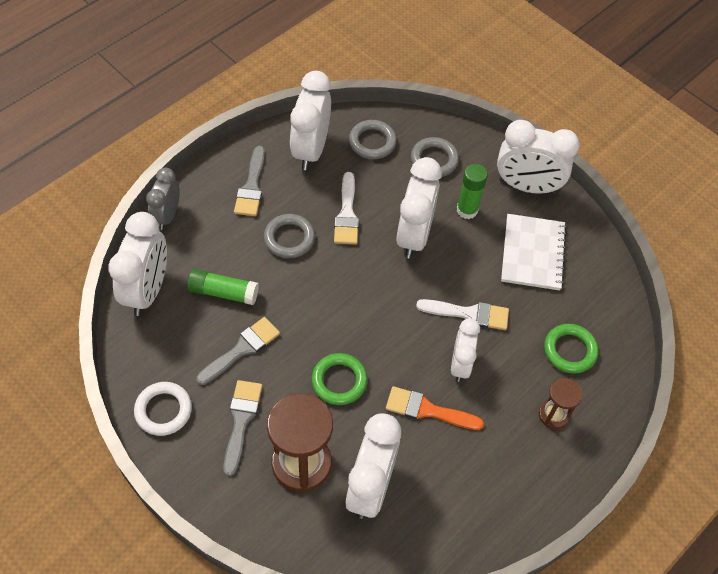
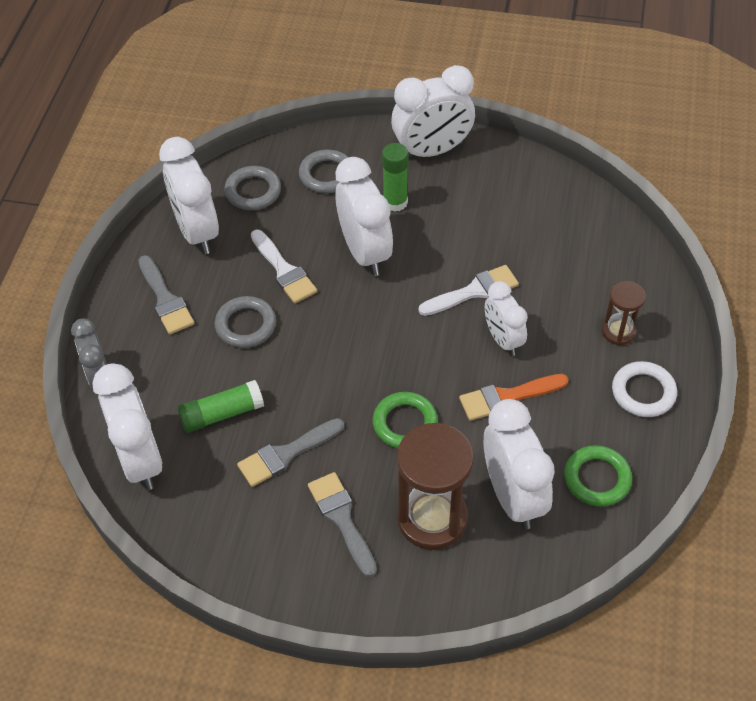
camera: 30 degrees left, 5 degrees down
white ring [134,382,192,436] -> white ring moved to [612,361,677,417]
grey brush [196,317,280,385] -> grey brush turned 135 degrees counterclockwise [237,418,344,487]
white notebook [501,214,567,290] -> none
green ring [544,324,598,374] -> green ring moved to [564,445,632,506]

